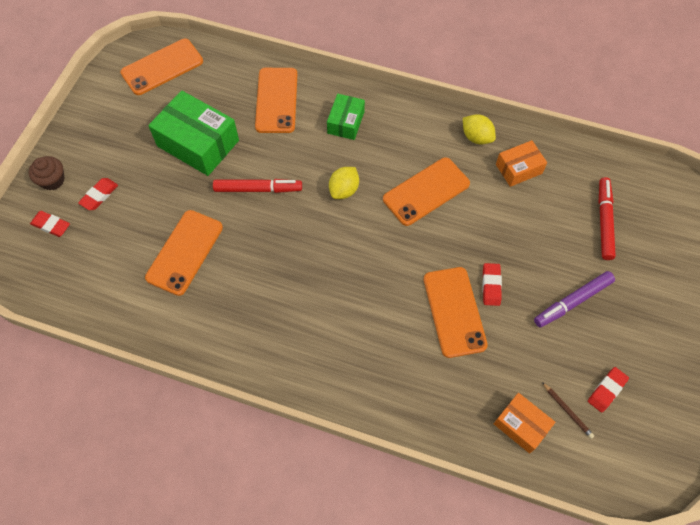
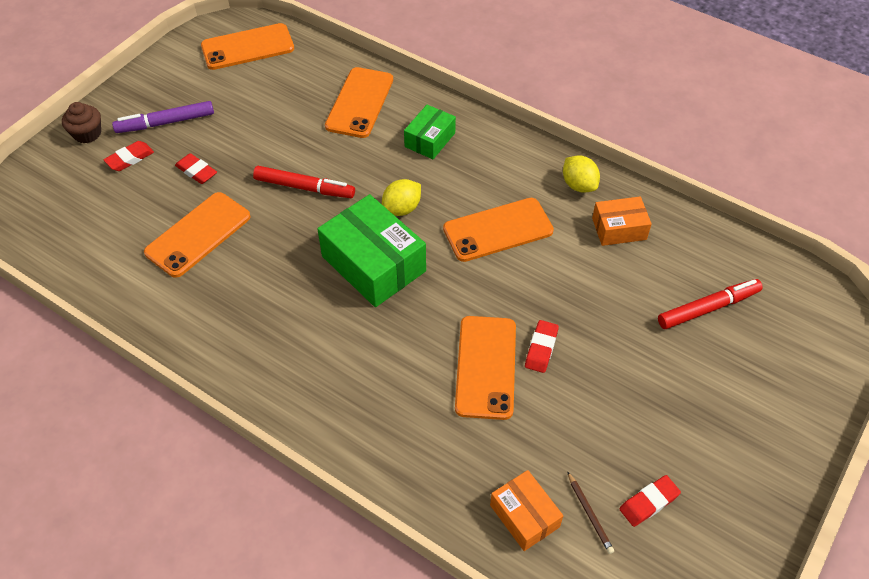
camera: 15 degrees right, 10 degrees down
red eraser [30,211,70,237] -> red eraser moved to [175,153,217,184]
green box [148,90,239,176] -> green box moved to [317,194,426,307]
purple marker [534,271,615,327] -> purple marker moved to [112,101,214,133]
red marker [598,177,616,260] -> red marker turned 45 degrees clockwise [658,279,763,329]

